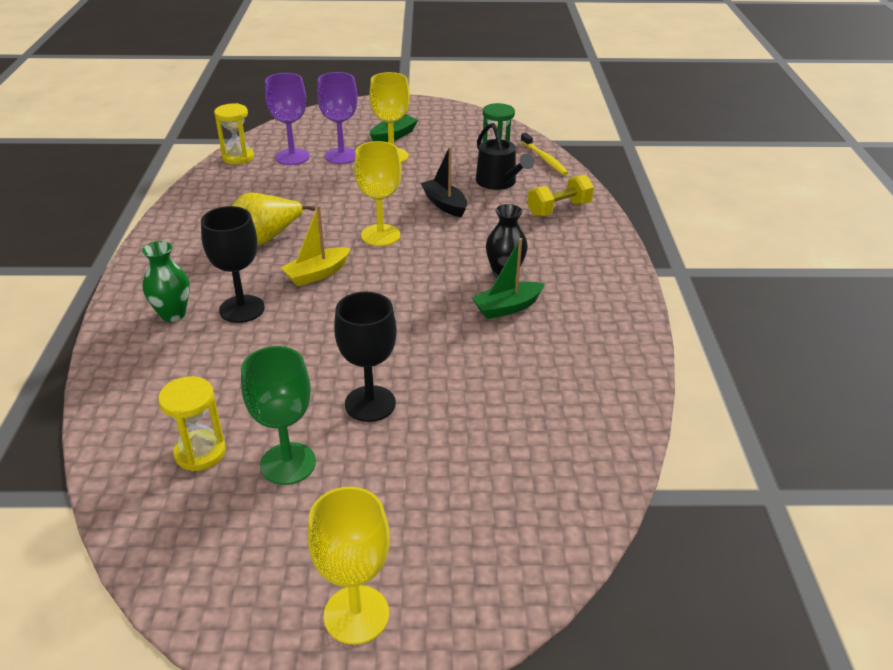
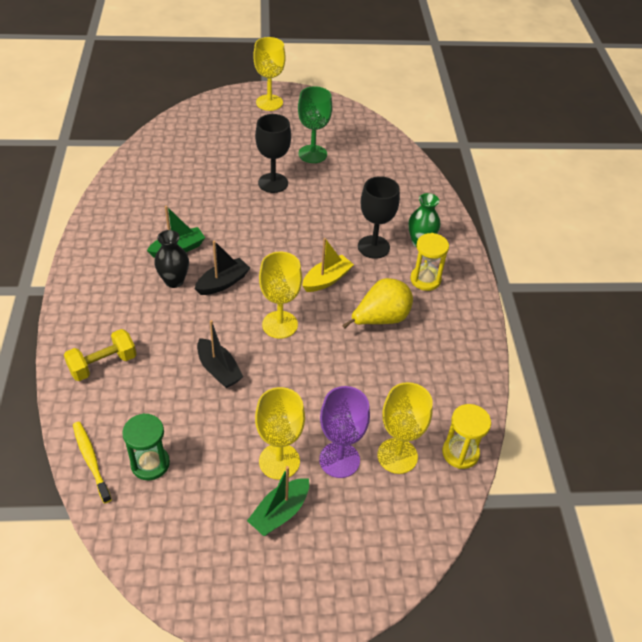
camera: 175 degrees right, 10 degrees up
yellow hourglass [158,376,226,471] -> yellow hourglass moved to [410,233,449,291]
purple goblet [265,73,310,165] -> yellow goblet [377,382,433,474]
black watering can [476,123,534,190] -> none
none -> black boat [195,241,250,295]

